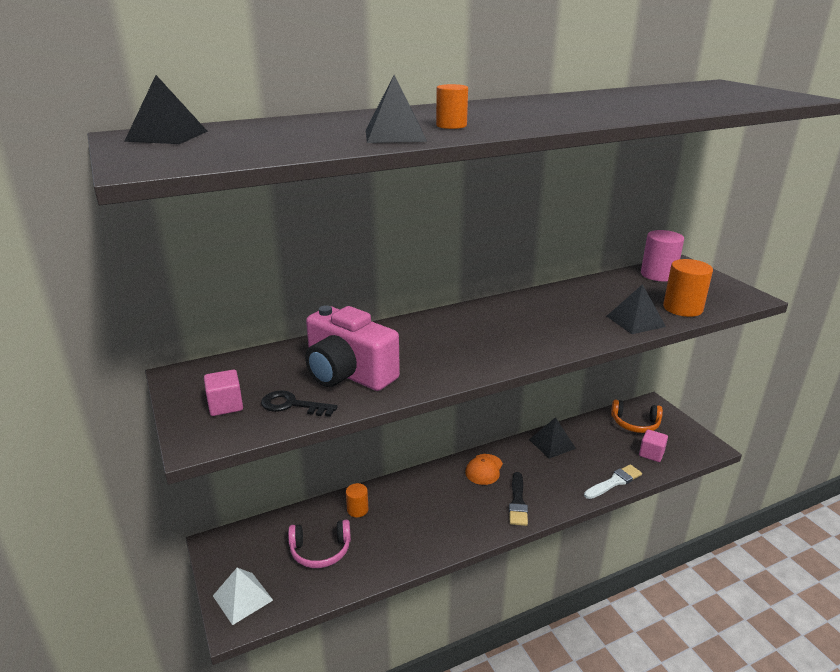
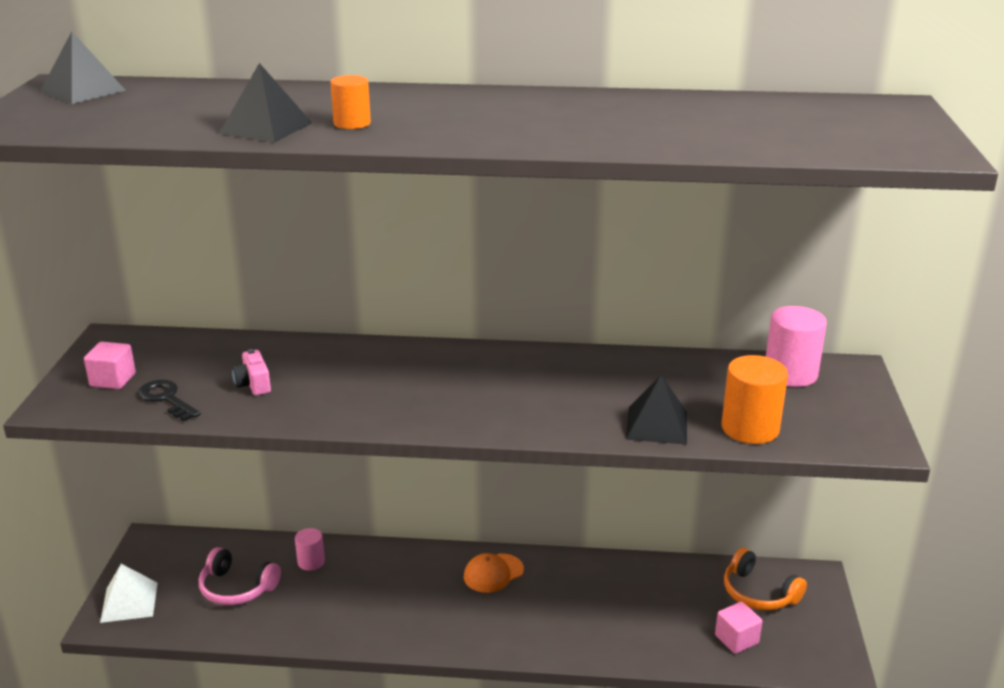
camera: 30 degrees right, 0 degrees up
pink camera [305,305,400,391] -> pink camera [232,349,271,396], size x0.42
orange cylinder [346,483,368,517] -> pink cylinder [295,528,325,571]
black brush [509,472,528,526] -> none
black pyramid [529,417,576,459] -> none
white brush [584,464,642,499] -> none

